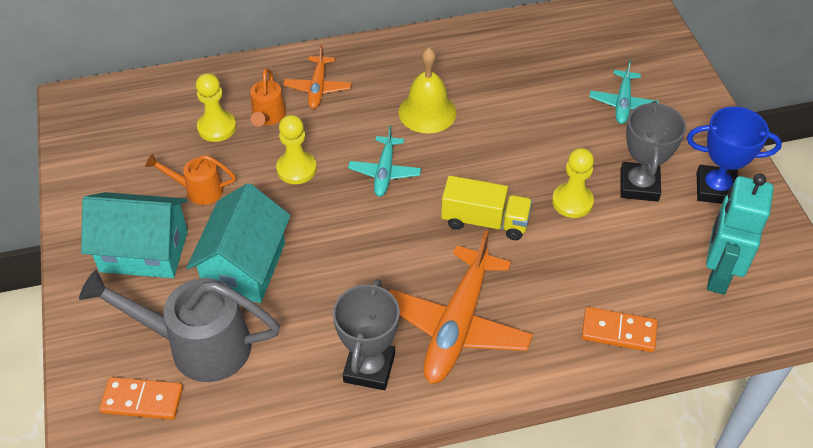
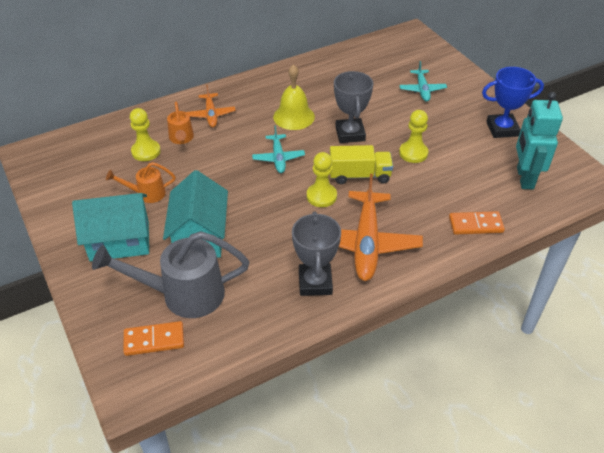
camera: 15 degrees left, 5 degrees down
yellow pawn [276,115,317,184] -> yellow pawn moved to [307,152,337,207]
grey trophy [620,101,686,202] -> grey trophy moved to [334,71,373,143]

